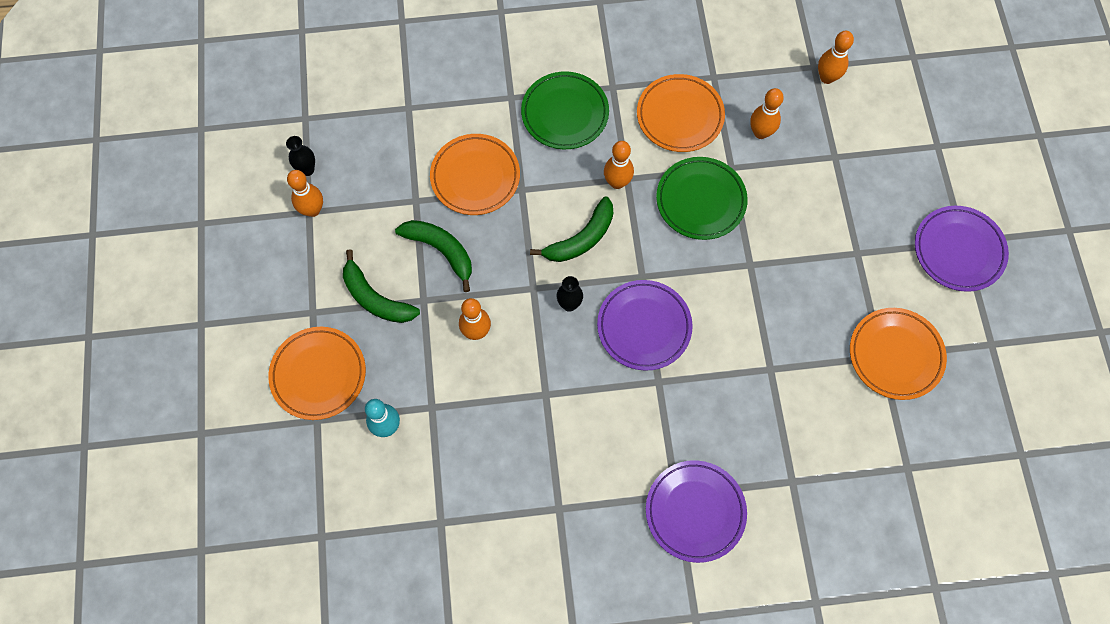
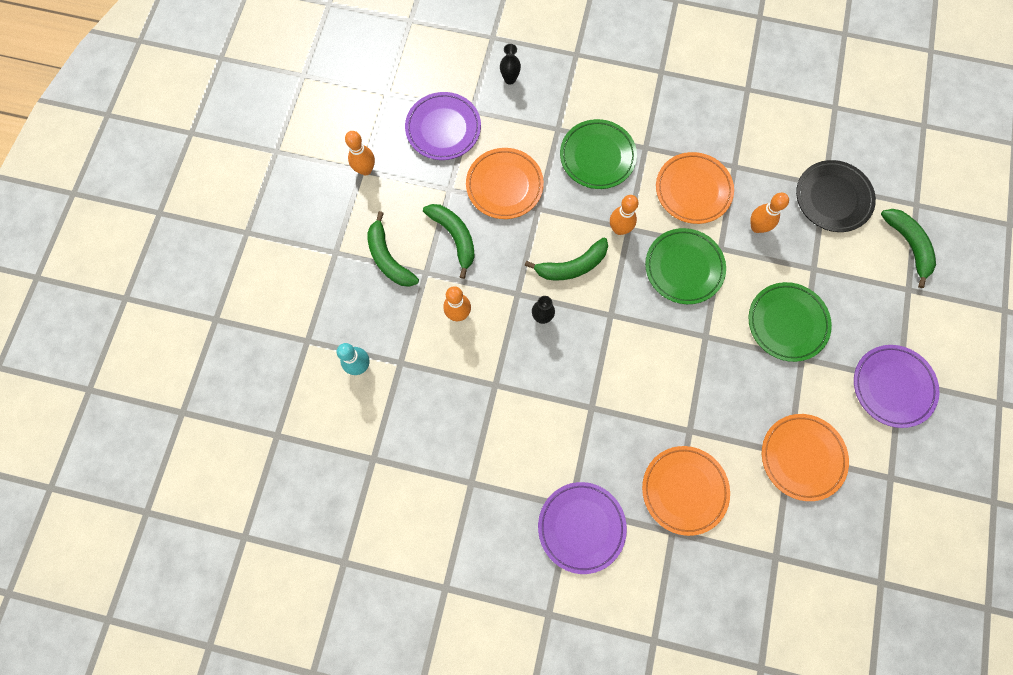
camera: 20 degrees right, 5 degrees up
orange plate [268,327,366,420] -> orange plate moved to [642,446,730,536]
black vase [286,136,315,176] -> black vase moved to [500,44,521,85]
purple plate [597,280,693,371] -> purple plate moved to [405,92,481,160]
orange bowling pin [818,31,854,84] -> black plate [796,160,876,232]
none -> green plate [749,282,832,362]
none -> green banana [881,209,936,288]

